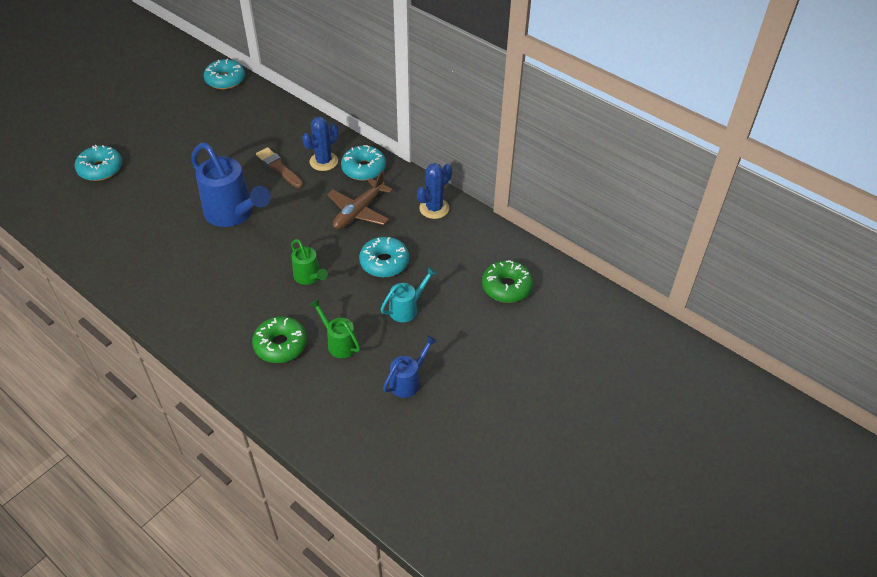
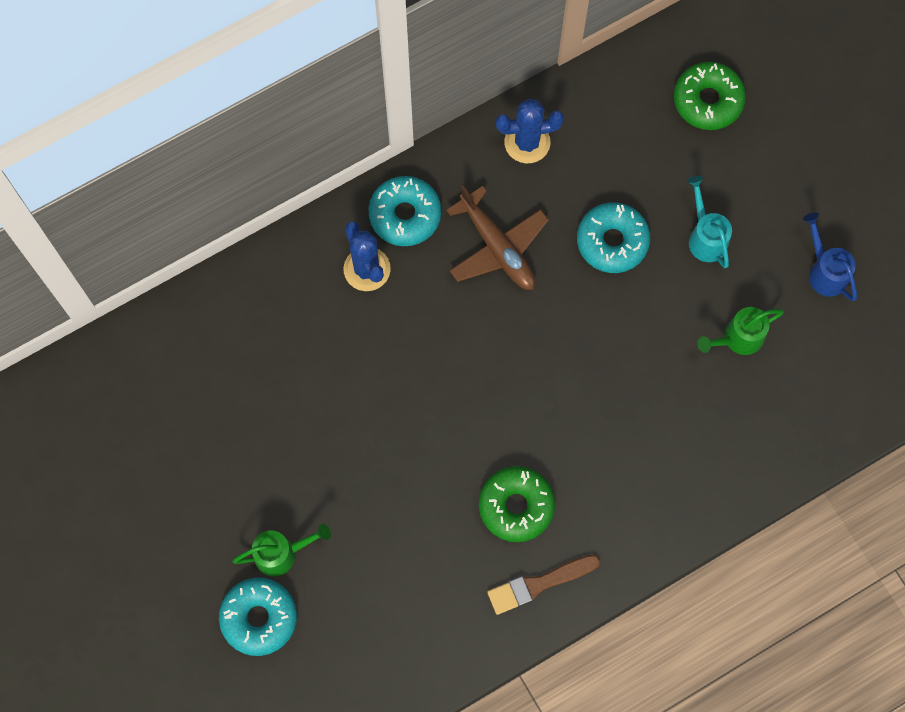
camera: 70 degrees left, 25 degrees up
blue watering can [191,143,270,227] -> none
turquoise donut [204,59,245,89] -> none
green donut [252,316,307,363] -> green donut moved to [479,466,555,542]
brown brush [256,147,303,188] -> brown brush moved to [487,555,600,615]
green watering can [291,239,328,285] -> green watering can moved to [233,524,331,576]
blue cactus [417,163,452,219] -> blue cactus turned 75 degrees counterclockwise [496,99,564,163]

